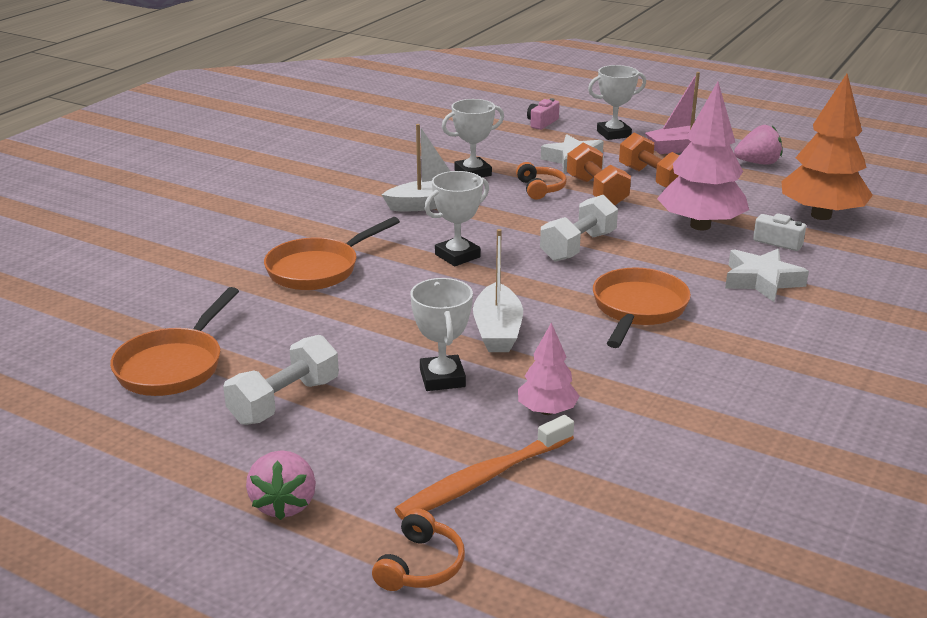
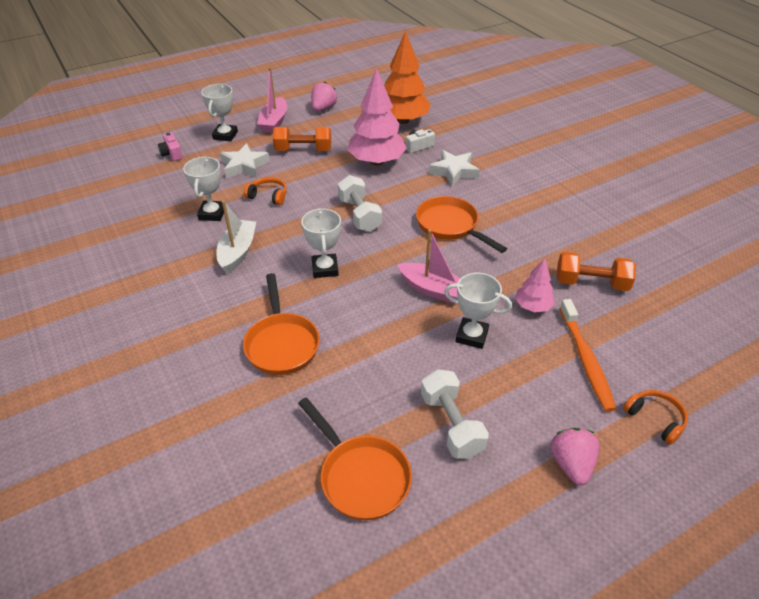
camera: 60 degrees left, 15 degrees up
pink strawberry [246,450,316,520] -> pink strawberry turned 120 degrees counterclockwise [550,428,600,485]
white boat [473,229,523,352] -> pink boat [397,229,461,304]
orange dumbbell [567,143,631,205] -> orange dumbbell moved to [556,252,636,291]

